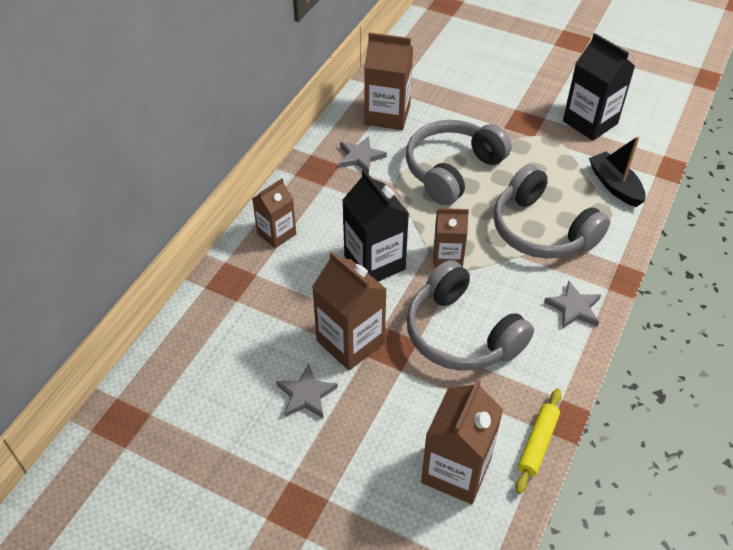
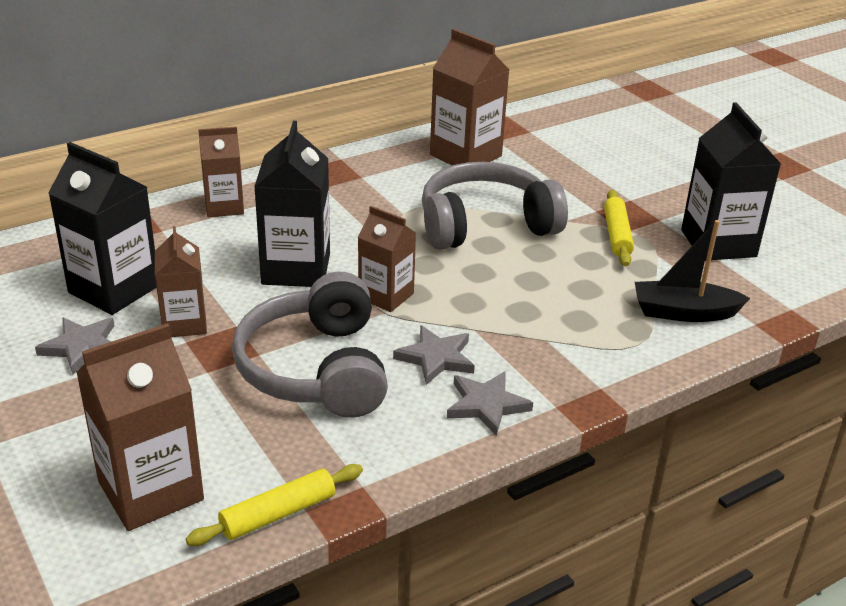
camera: 30 degrees right, 15 degrees down
brown carton [312,251,387,370] -> brown carton [155,226,207,337], size x0.64
grey star [339,136,387,174] -> grey star moved to [393,325,475,385]
grey headphones [493,164,610,258] -> none
black boat [589,136,646,207] -> black boat turned 90 degrees counterclockwise [635,220,750,322]
none -> black carton [48,142,157,315]
none -> yellow rolling pin [604,190,634,266]

